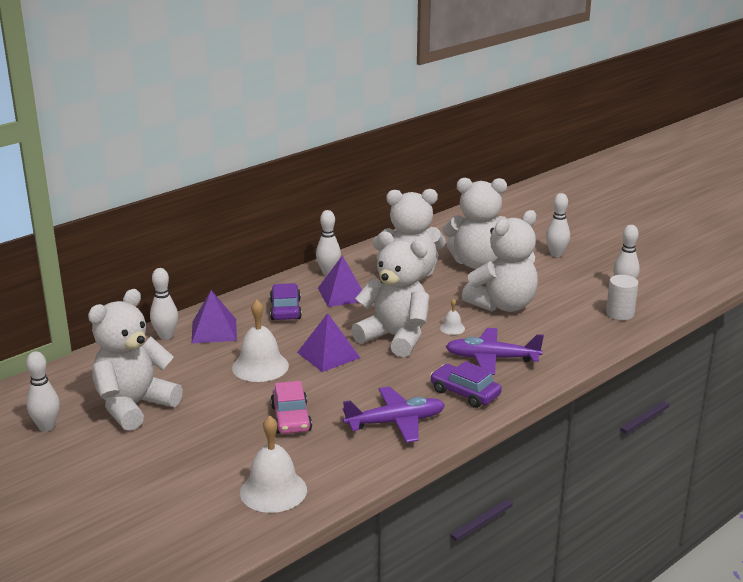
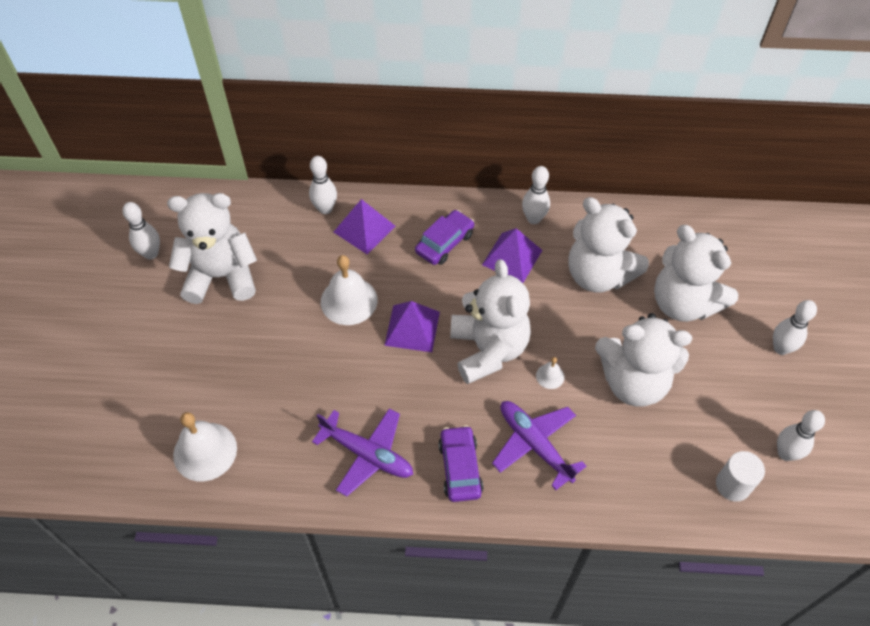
camera: 45 degrees right, 30 degrees up
pink car [271,381,312,434] -> none

